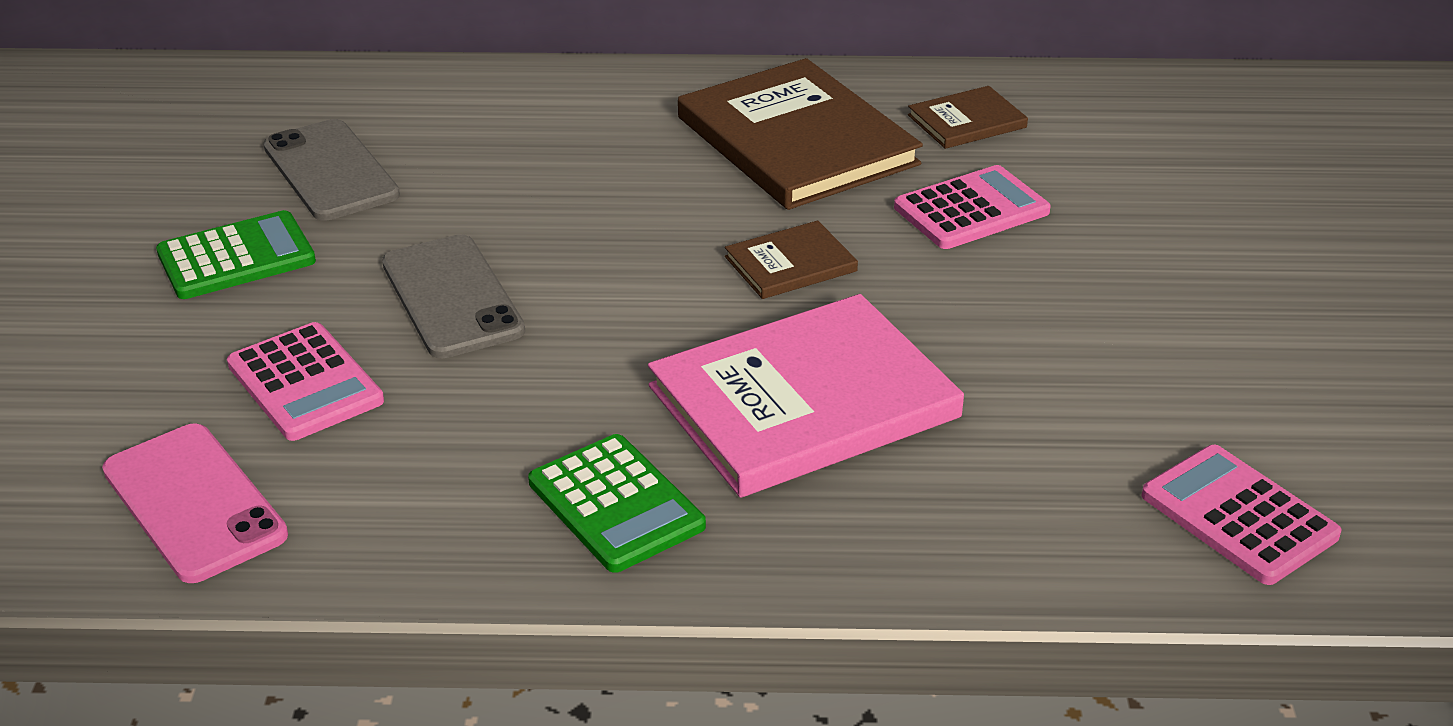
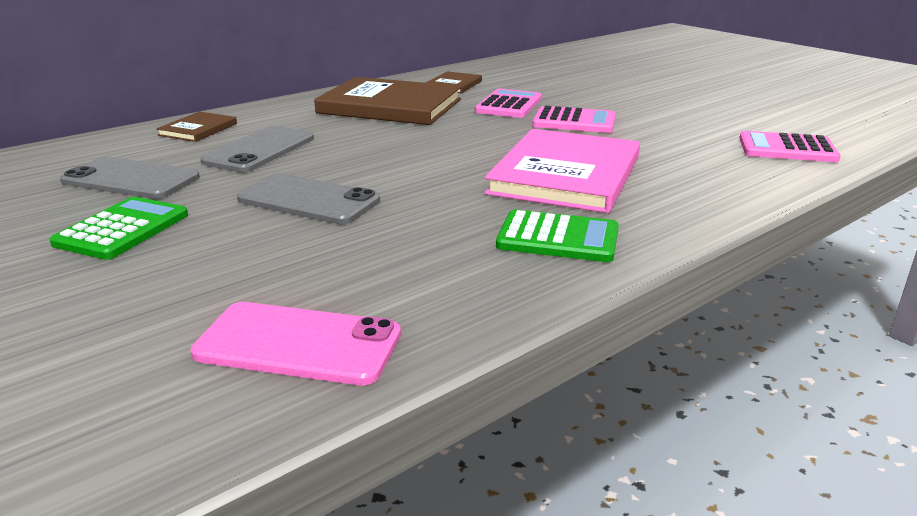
camera: 40 degrees left, 10 degrees down
pink calculator [227,322,384,441] -> pink calculator moved to [532,106,616,133]
brown book [725,220,858,299] -> brown book moved to [156,112,237,142]
none -> grey phone [200,126,314,172]

